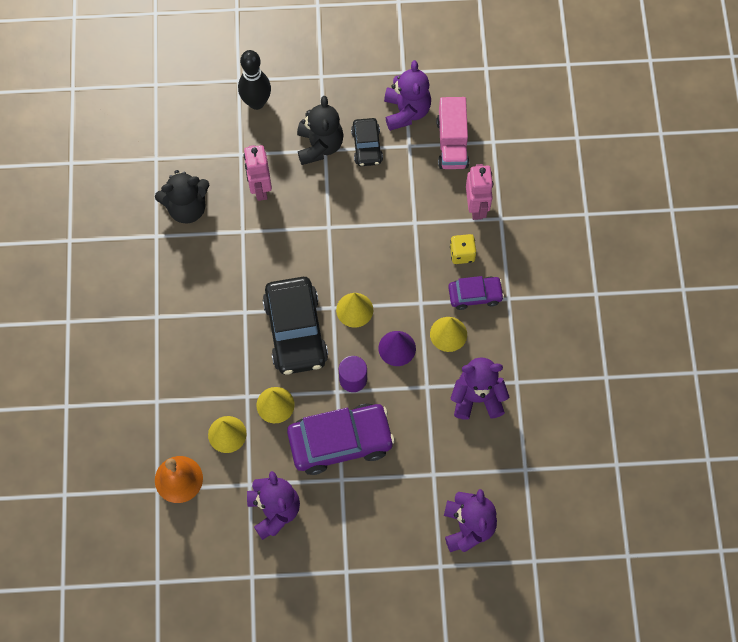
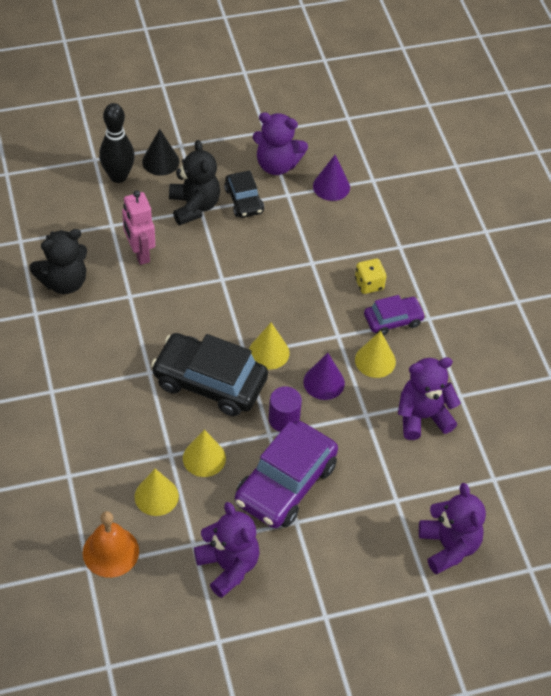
camera: 15 degrees left, 15 degrees down
black car [263,277,328,375] -> black car turned 135 degrees clockwise [151,333,268,416]
purple car [287,404,395,475] -> purple car turned 150 degrees clockwise [235,421,338,528]
purple teddy bear [384,60,431,131] -> purple teddy bear turned 120 degrees clockwise [253,112,308,175]
pink truck [437,97,469,169] -> purple cone [313,155,350,201]
pink robot [466,164,493,220] -> none
none -> black cone [142,129,180,176]

